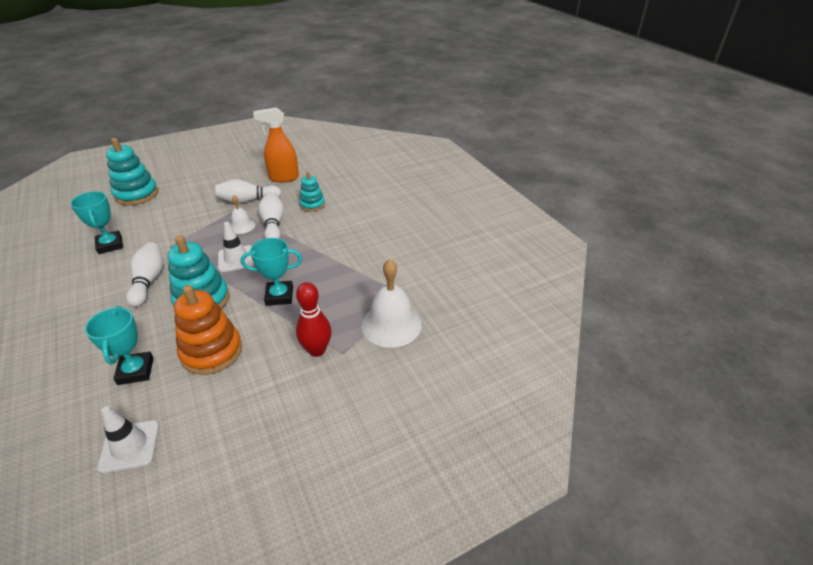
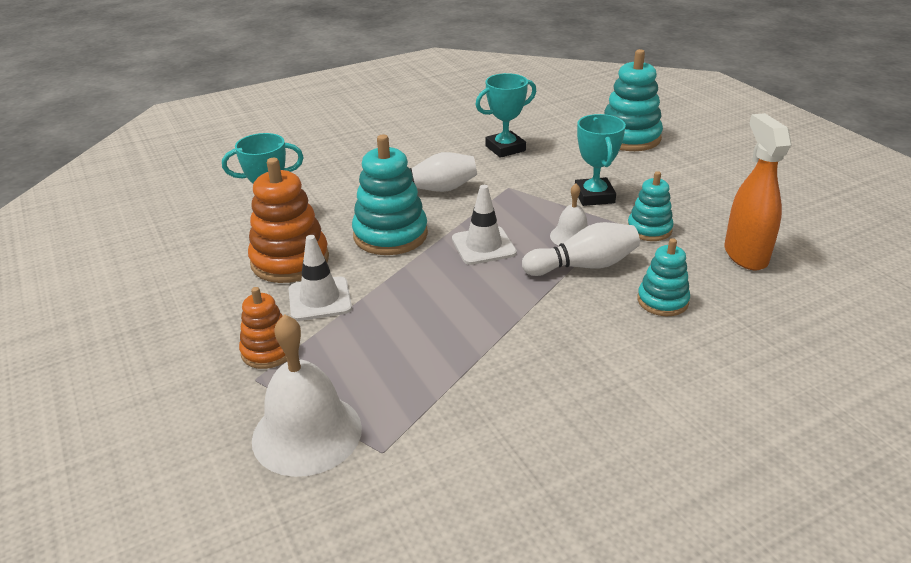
camera: 90 degrees right, 5 degrees down
white traffic cone [97,406,160,473] -> white traffic cone moved to [289,235,352,321]
white bowling pin [215,179,282,204] -> turquoise stacking toy [627,171,674,241]
turquoise trophy [240,238,302,306] -> turquoise trophy moved to [575,114,626,206]
red bowling pin [296,282,332,357] -> orange stacking toy [239,287,287,369]

